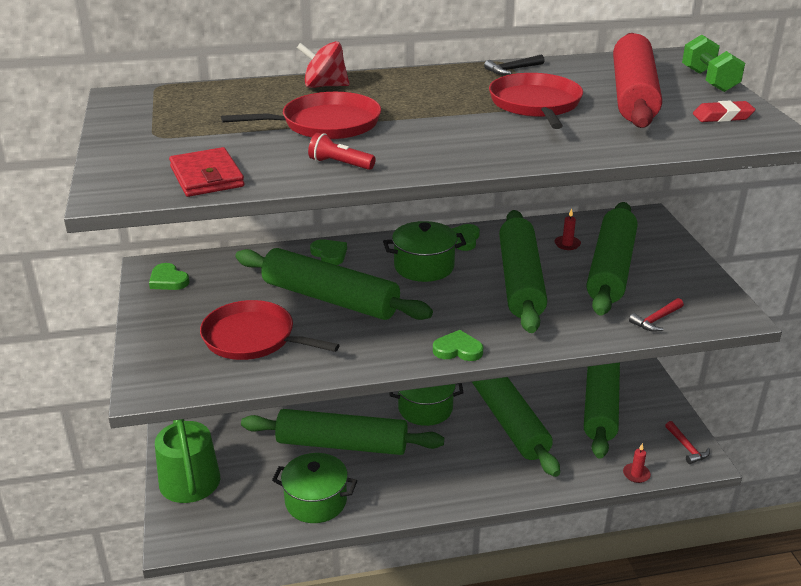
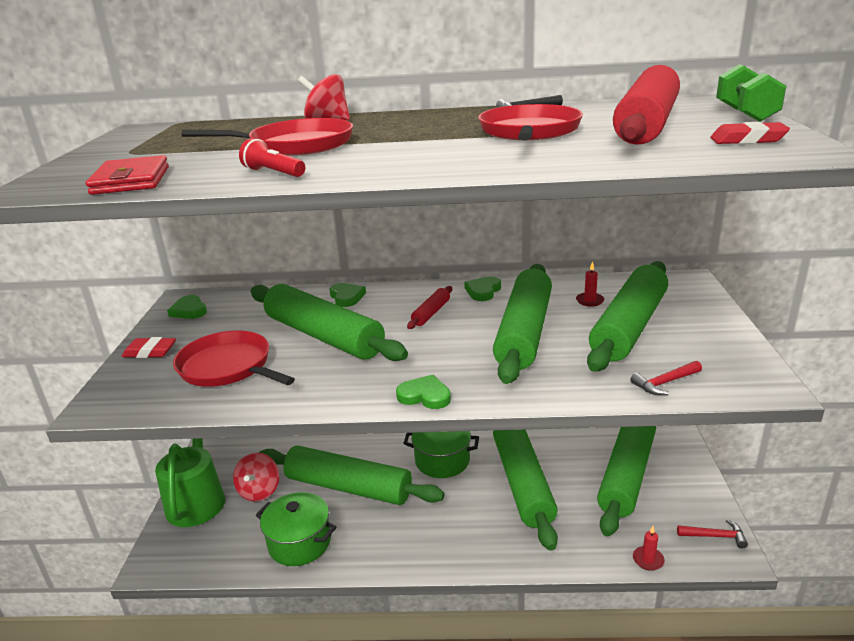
camera: 15 degrees right, 5 degrees down
green pot [383,221,466,282] -> red rolling pin [407,286,452,329]
red hammer [665,421,710,464] -> red hammer turned 75 degrees counterclockwise [677,519,748,548]
none -> red eraser [122,337,176,358]
none -> red spinning top [233,453,279,502]

